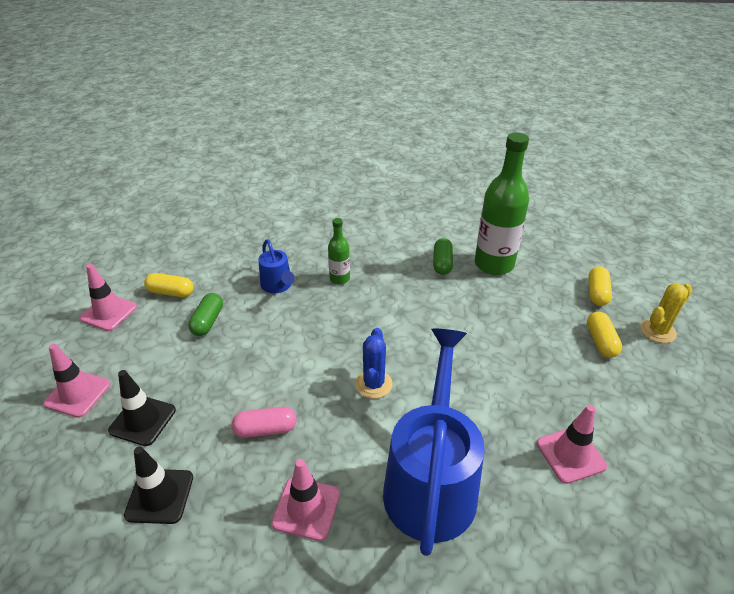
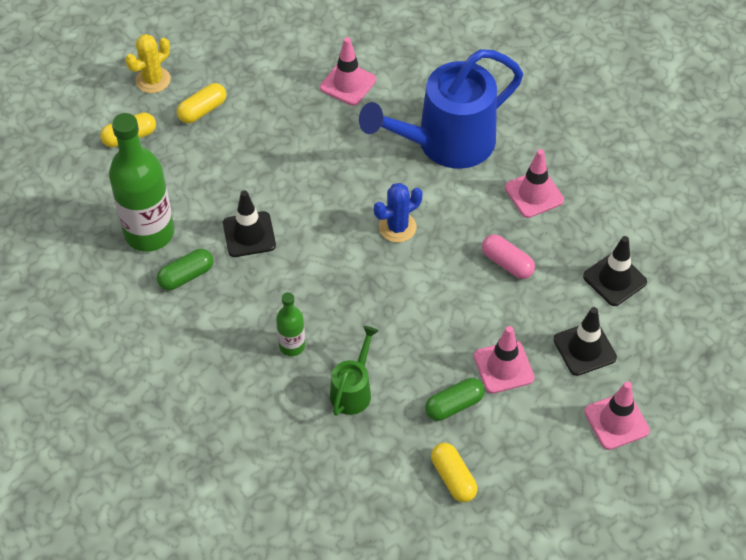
camera: 130 degrees left, 15 degrees up
pink traffic cone [79,264,137,331] -> pink traffic cone moved to [474,326,535,394]
blue watering can [258,239,294,293] -> green watering can [330,326,379,416]
yellow cactus [640,283,692,343] -> yellow cactus turned 60 degrees counterclockwise [125,34,171,93]
none -> black traffic cone [223,190,276,257]

